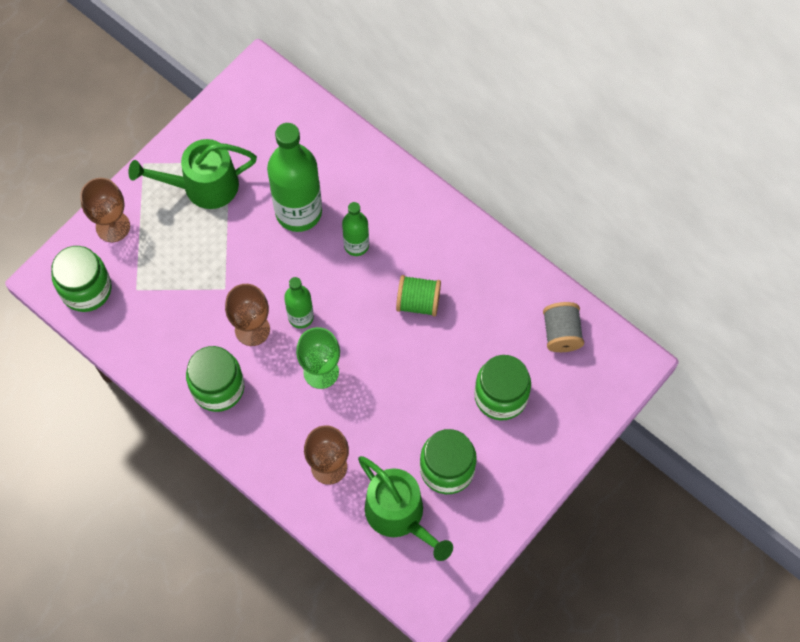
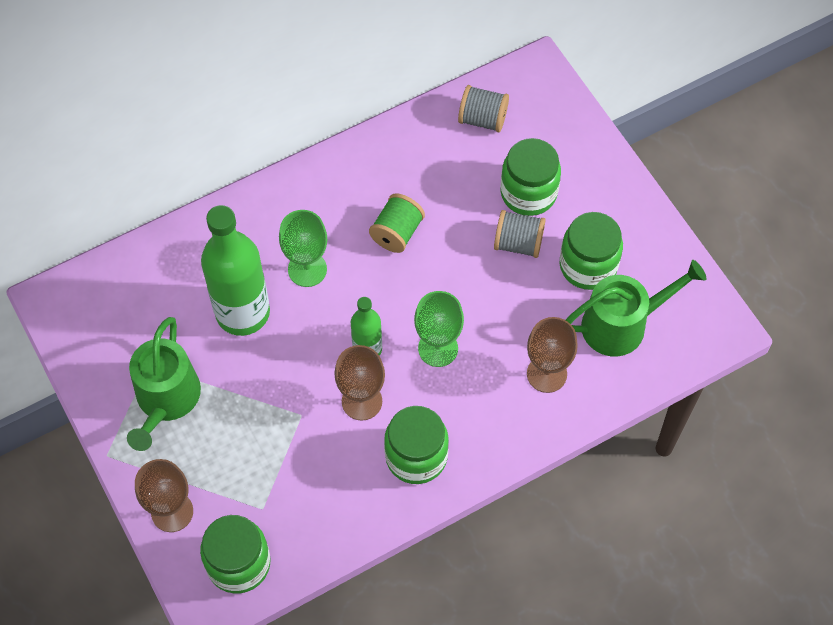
camera: 70 degrees left, 5 degrees down
green bottle [342,202,369,256] -> green goblet [279,210,327,287]
none -> grey spool [494,210,546,258]

